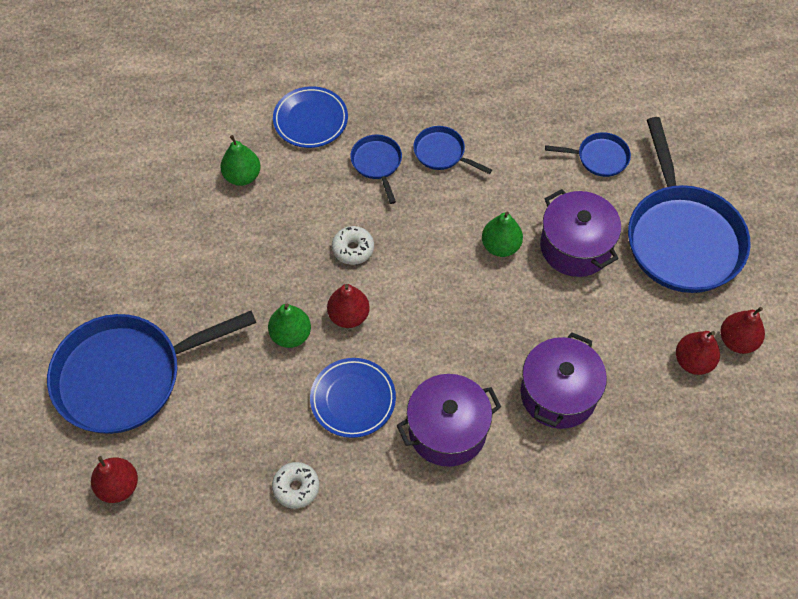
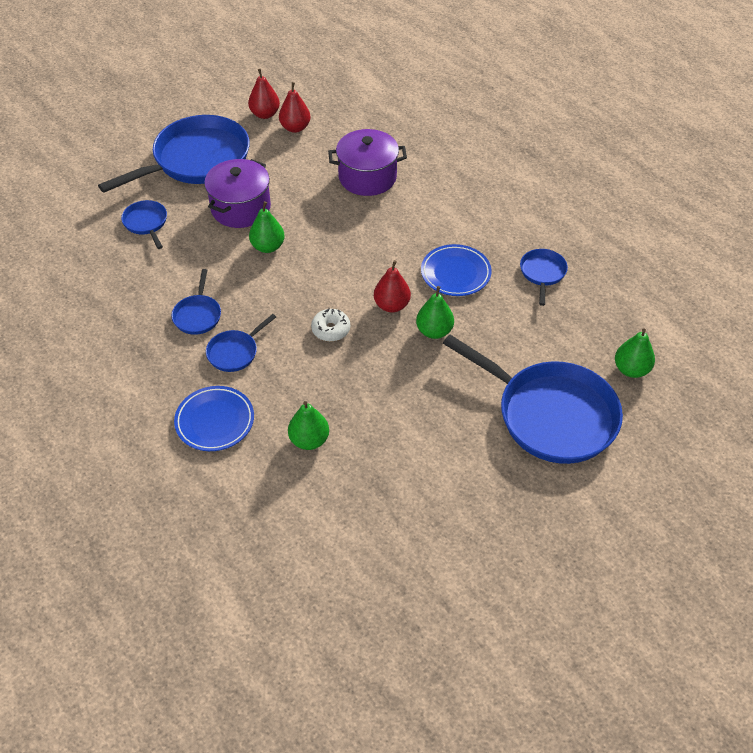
camera: 120 degrees left, 10 degrees down
red pear [91,456,138,503] -> green pear [615,328,655,378]
white donut [272,462,319,509] -> blue pan [520,249,568,306]
purple pot [397,374,501,467] -> none

